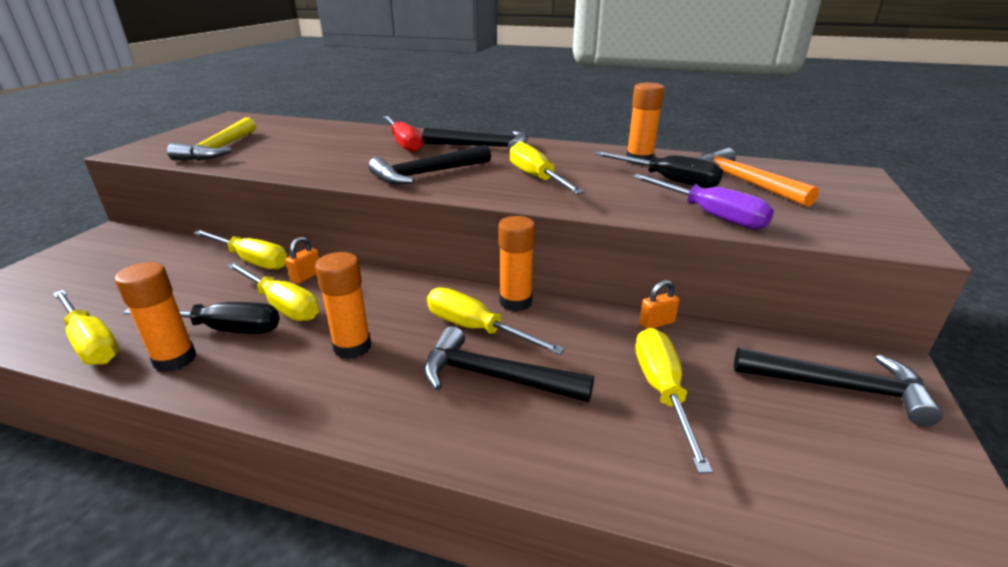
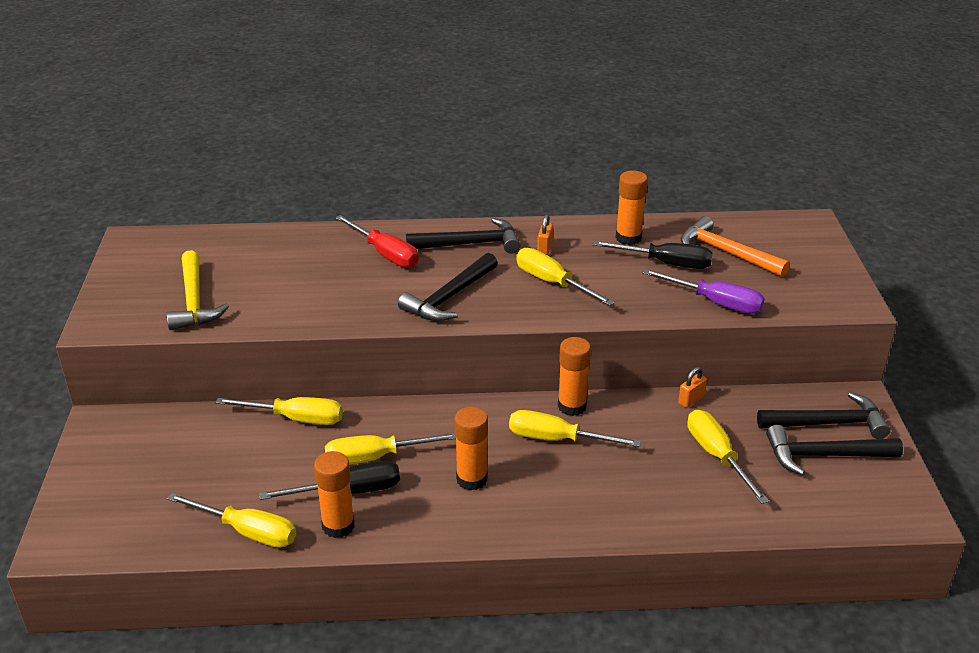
camera: 20 degrees left, 5 degrees up
yellow screwdriver [227,262,319,321] -> yellow screwdriver turned 150 degrees clockwise [325,433,456,465]
orange padlock [286,237,319,284] -> orange padlock moved to [537,214,553,255]
black hammer [423,326,594,402] -> black hammer moved to [766,425,903,476]

